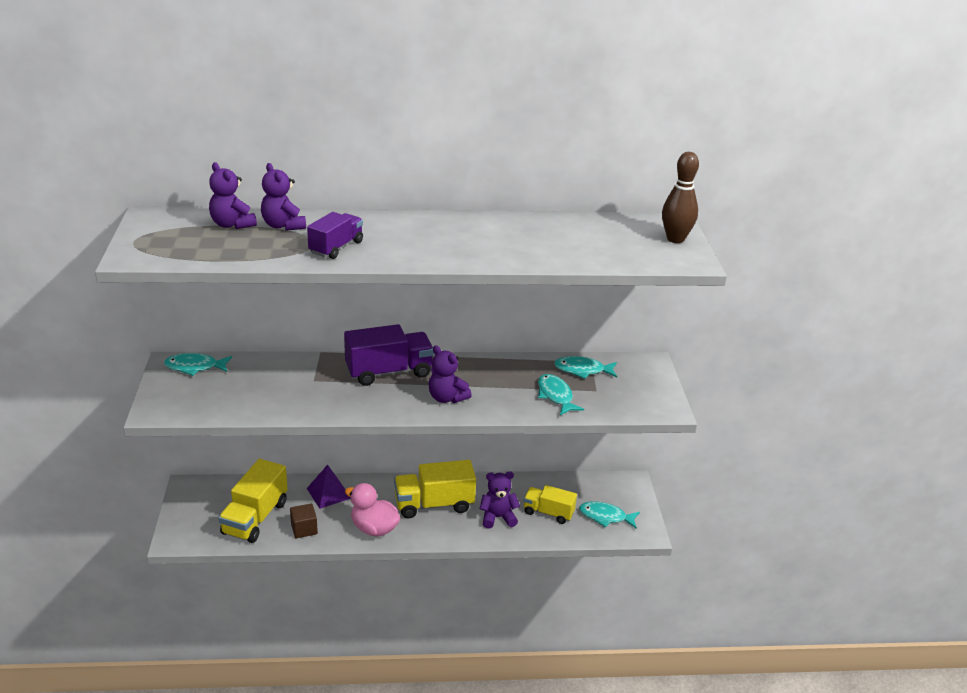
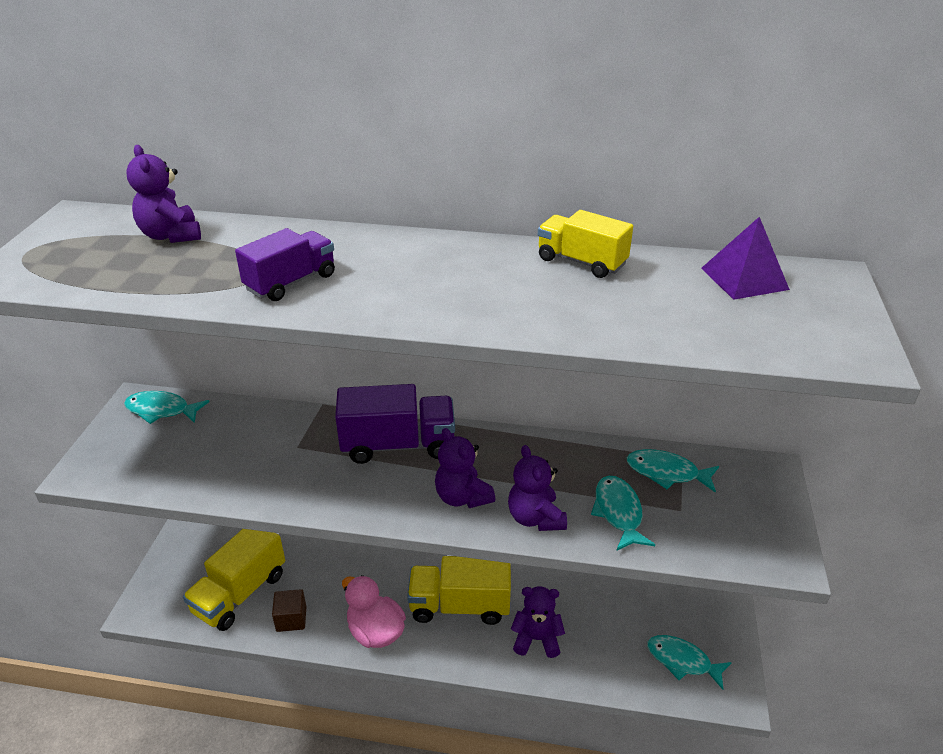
camera: 15 degrees right, 5 degrees up
purple teddy bear [261,163,306,231] -> purple teddy bear moved to [508,445,567,531]
purple pyramid [307,464,351,509] -> purple pyramid moved to [701,217,790,300]
yellow truck [524,485,577,524] -> yellow truck moved to [538,210,633,278]
brown bowling pin [662,152,699,243] -> none

